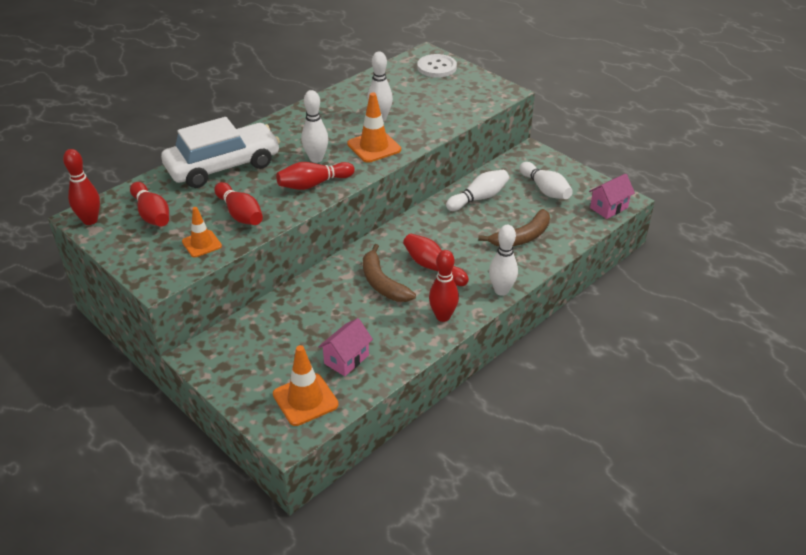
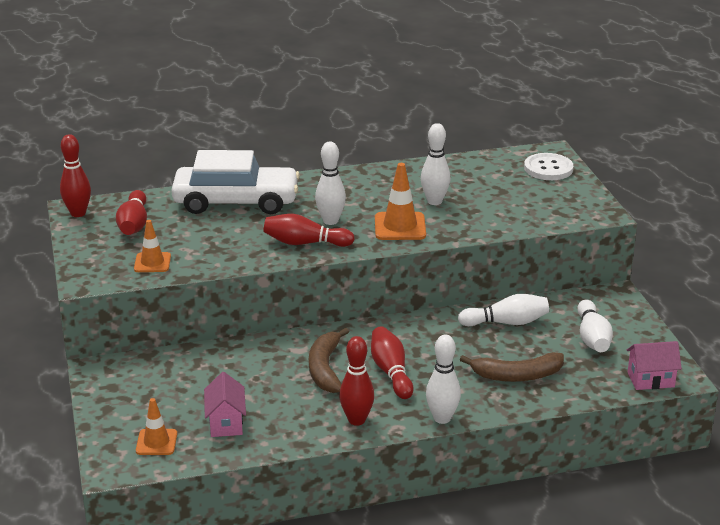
camera: 30 degrees right, 10 degrees down
red bowling pin [214,182,263,225] -> none
orange traffic cone [273,345,339,426] -> orange traffic cone [136,398,177,455], size x0.66
pink house [318,318,373,376] -> pink house turned 75 degrees counterclockwise [204,372,246,437]

